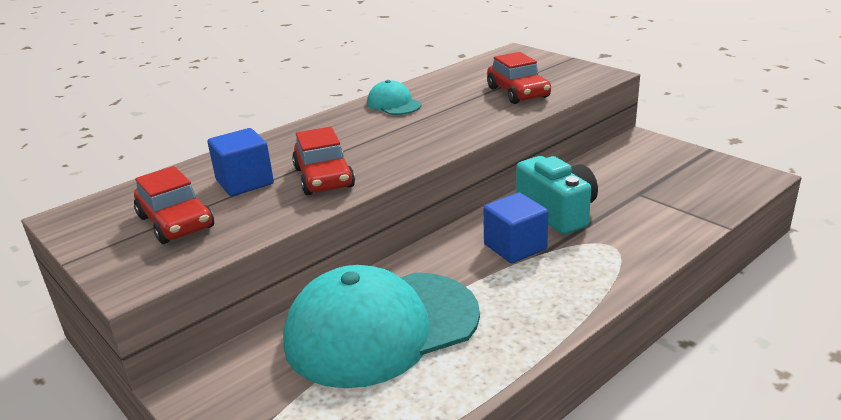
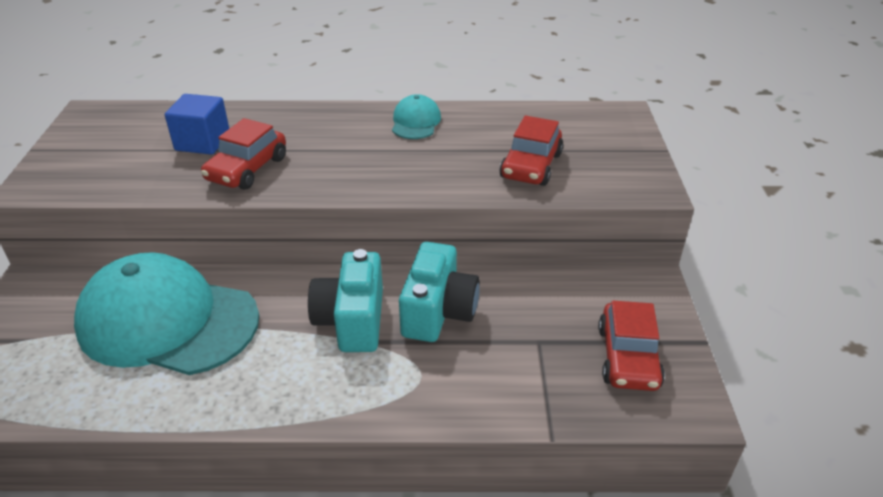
camera: 40 degrees right, 10 degrees up
red car [134,166,214,244] -> red car moved to [598,301,665,391]
blue cube [483,193,549,263] -> turquoise camera [308,249,383,352]

